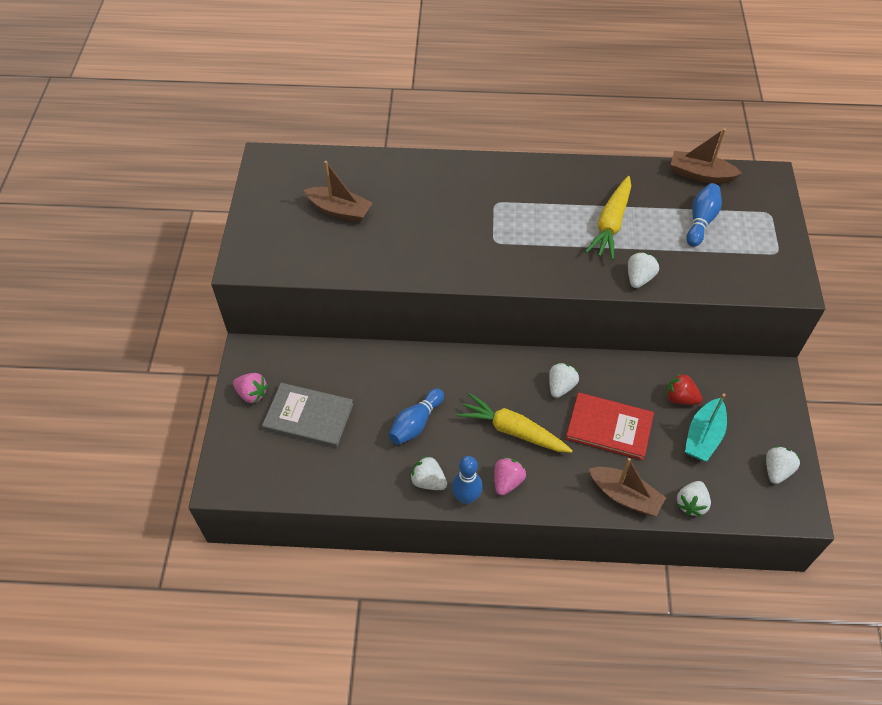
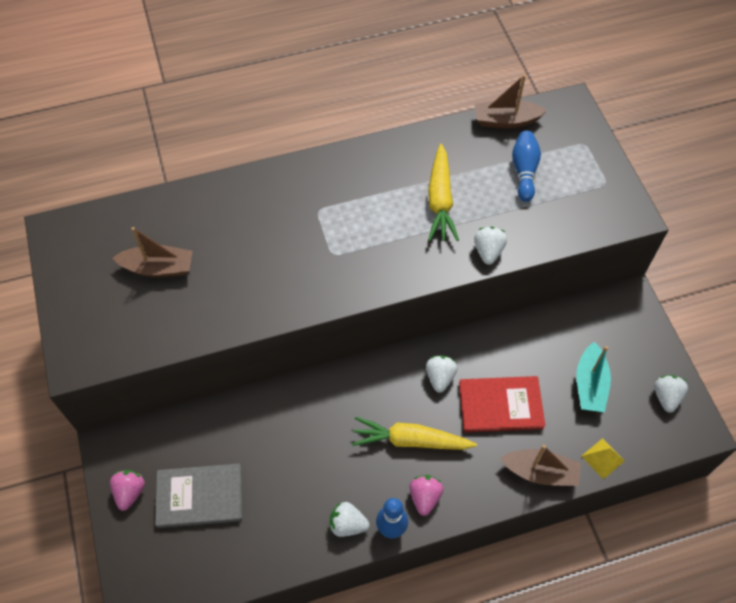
camera: 20 degrees left, 5 degrees up
pink strawberry [233,373,268,403] -> pink strawberry turned 90 degrees counterclockwise [110,470,145,511]
blue bowling pin [389,388,444,445] -> none
red strawberry [666,373,702,405] -> none
white strawberry [677,481,711,517] -> yellow pyramid [581,438,624,479]

